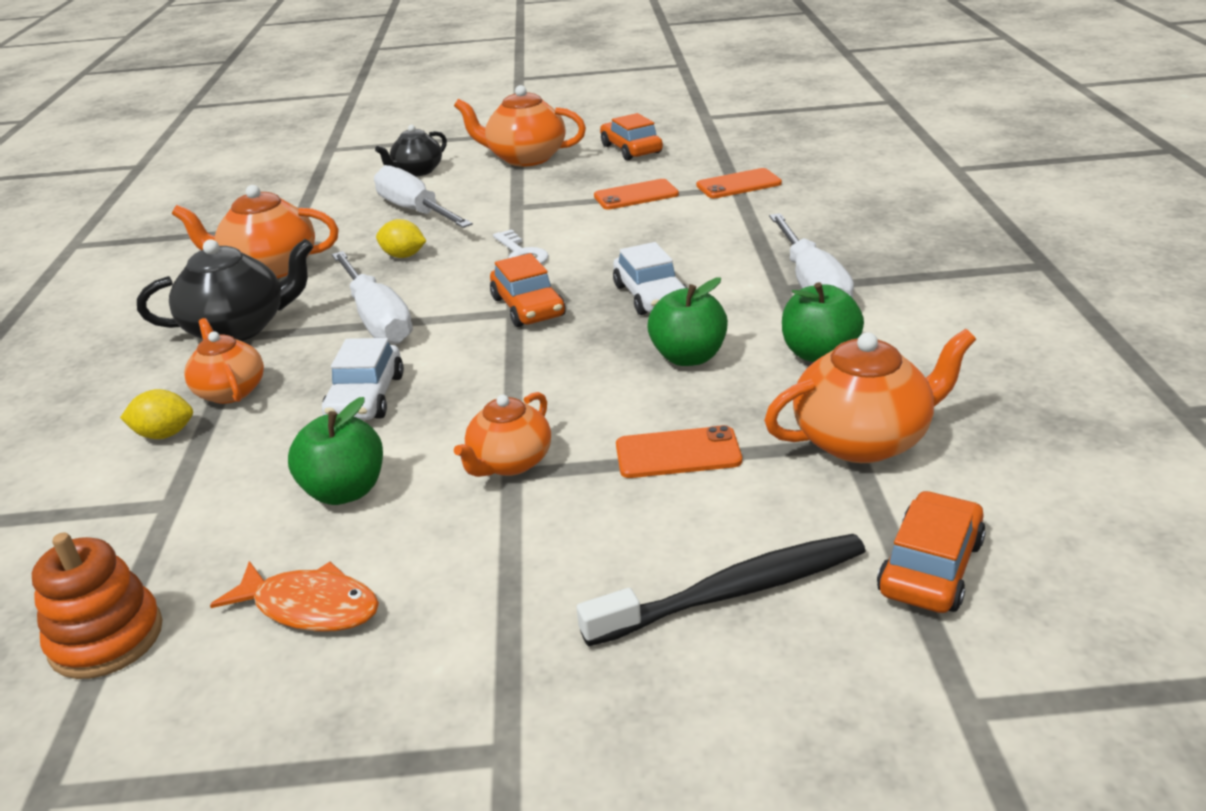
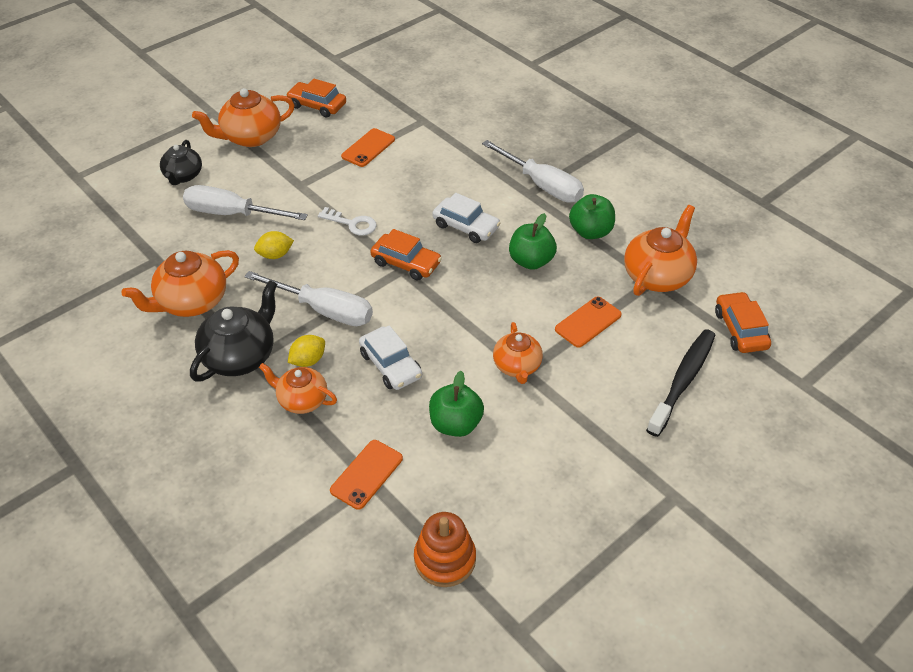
camera: 40 degrees left, 15 degrees up
yellow lemon [120,389,193,439] -> yellow lemon moved to [288,335,325,367]
orange fish [210,561,379,632] -> none
orange phone [696,168,782,198] -> orange phone moved to [330,440,403,510]

